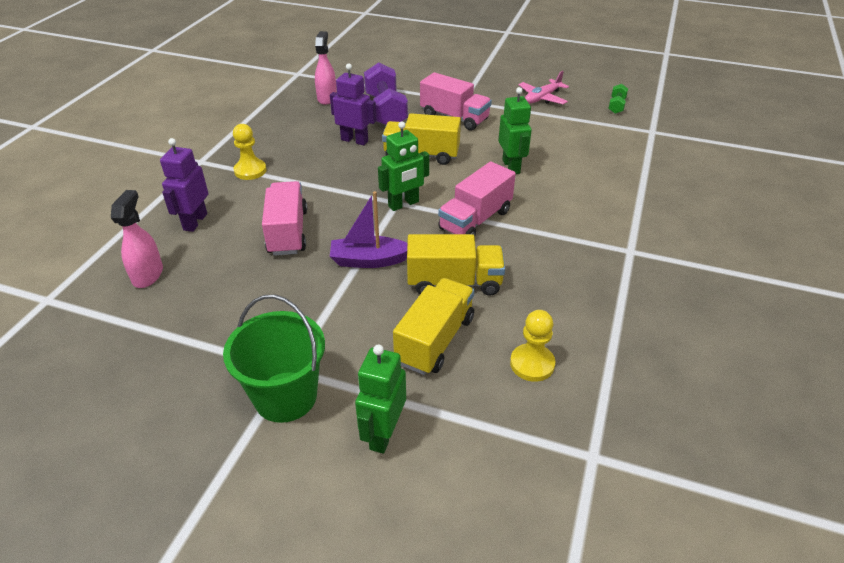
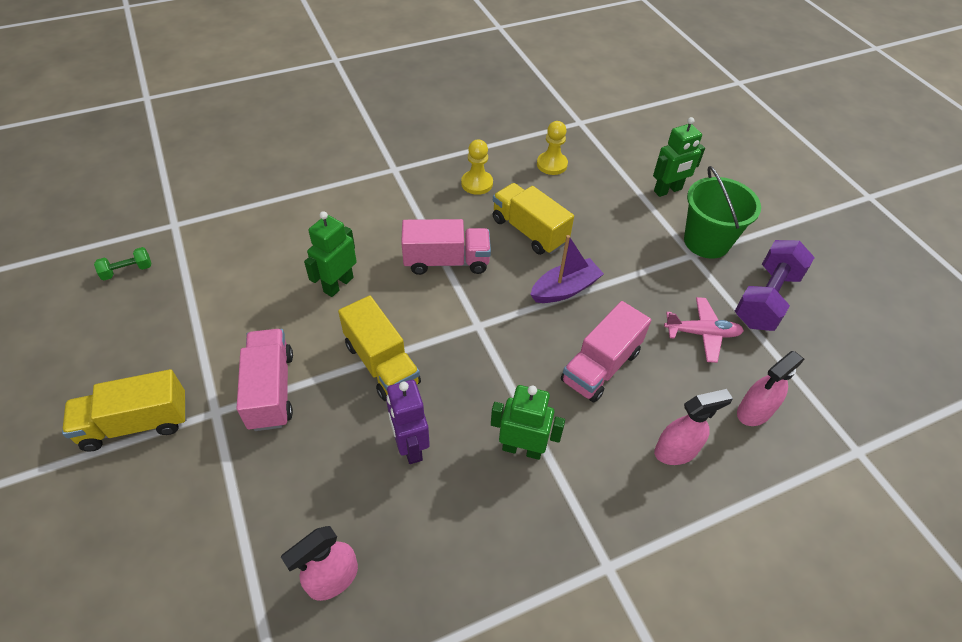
camera: 135 degrees left, 10 degrees up
purple robot [160,138,208,232] -> pink spray bottle [654,389,733,465]
yellow pawn [233,124,267,180] -> yellow pawn moved to [461,139,493,195]
purple boat [330,191,407,268] -> purple boat turned 75 degrees counterclockwise [530,235,604,303]
purple dumbbell [364,62,408,125] -> purple dumbbell moved to [735,240,815,331]
green robot [378,121,429,211] -> green robot moved to [491,385,565,460]
yellow truck [393,278,475,375] -> yellow truck moved to [62,369,186,451]
pink plane [518,71,569,104] -> pink plane moved to [664,297,744,363]

